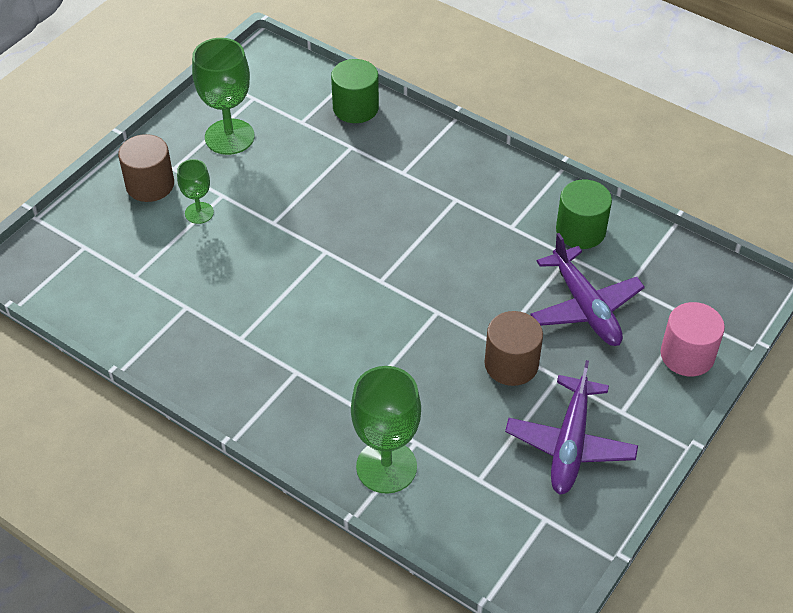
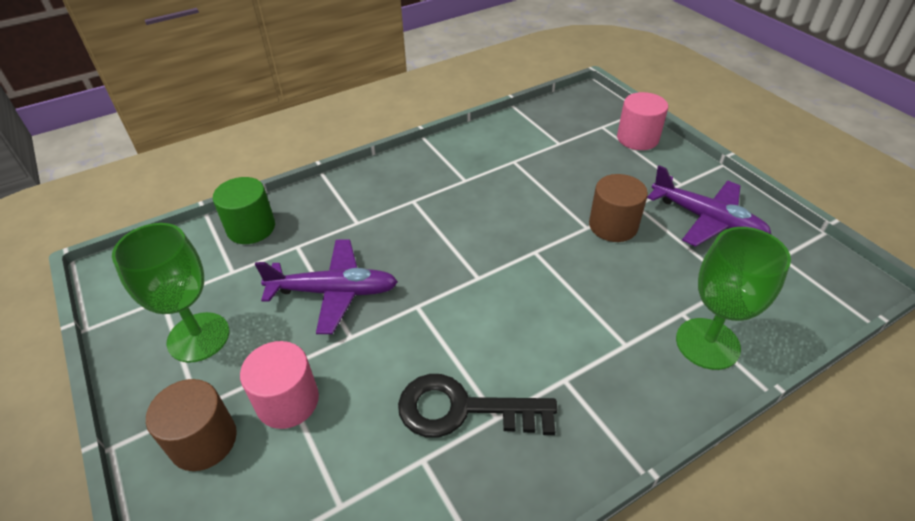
camera: 65 degrees left, 5 degrees down
green goblet [177,159,214,224] -> pink cylinder [240,341,319,429]
purple plane [531,233,645,346] -> purple plane moved to [255,240,398,334]
green cylinder [556,180,612,249] -> none
none -> black key [398,374,557,438]

